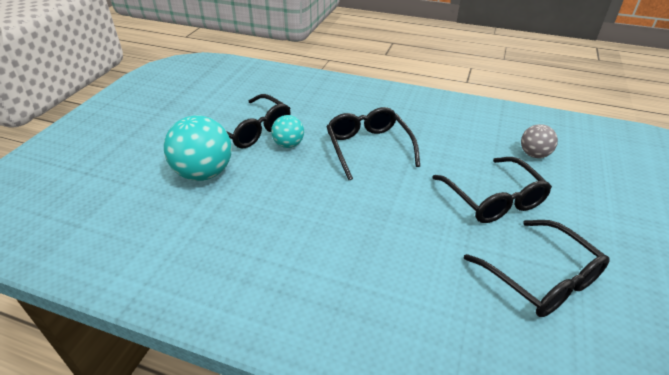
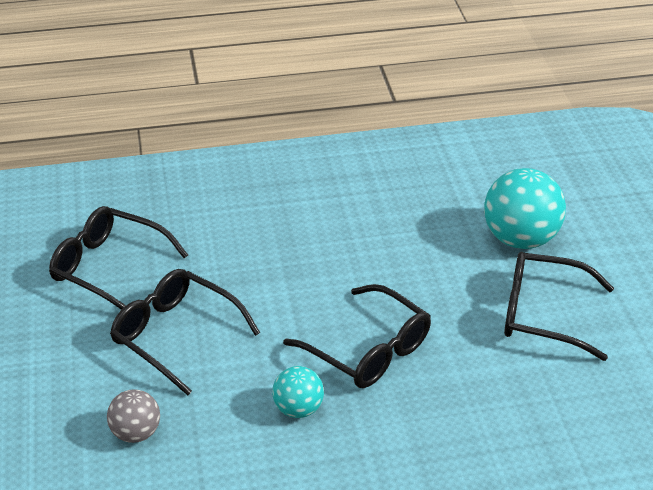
camera: 150 degrees right, 0 degrees up
turquoise ball [271,115,304,148] -> turquoise ball moved to [272,366,324,418]

